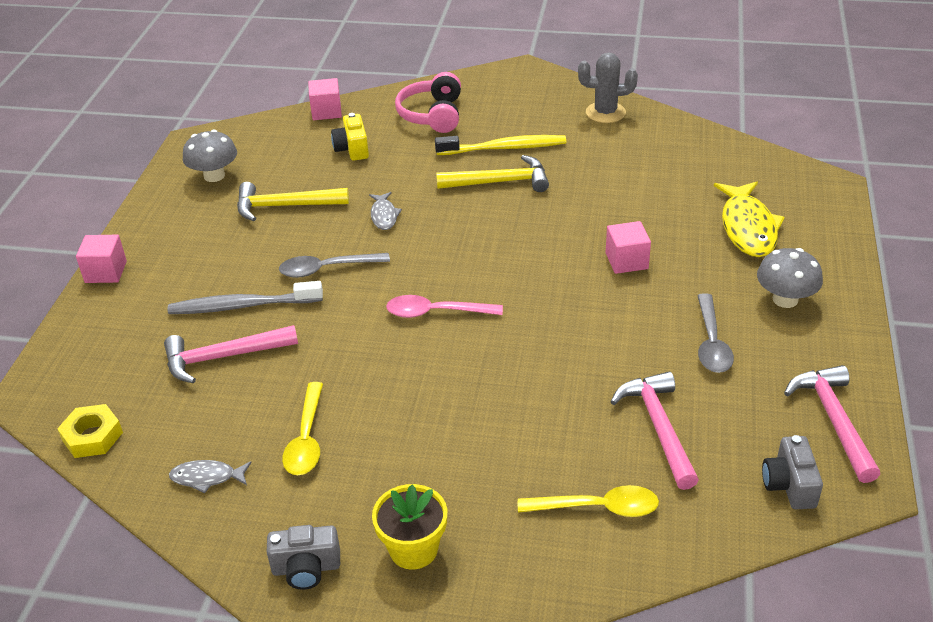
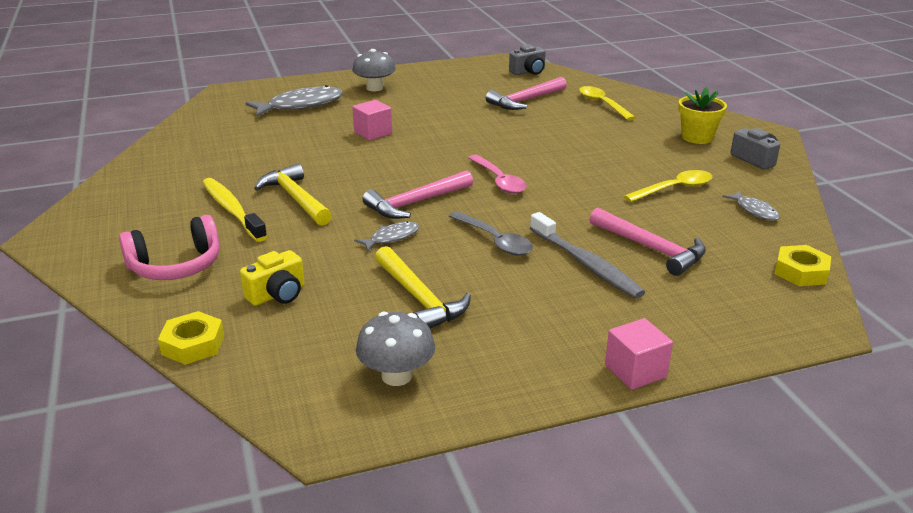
camera: 120 degrees left, 10 degrees down
pink cube [308,78,342,120] -> yellow nut [158,311,224,365]
grey cactus [578,52,638,123] -> none
grey spoon [697,293,734,373] -> none
yellow fish [714,182,785,257] -> grey fish [246,85,343,116]
pink hammer [784,365,880,483] -> pink hammer moved to [362,170,473,219]

